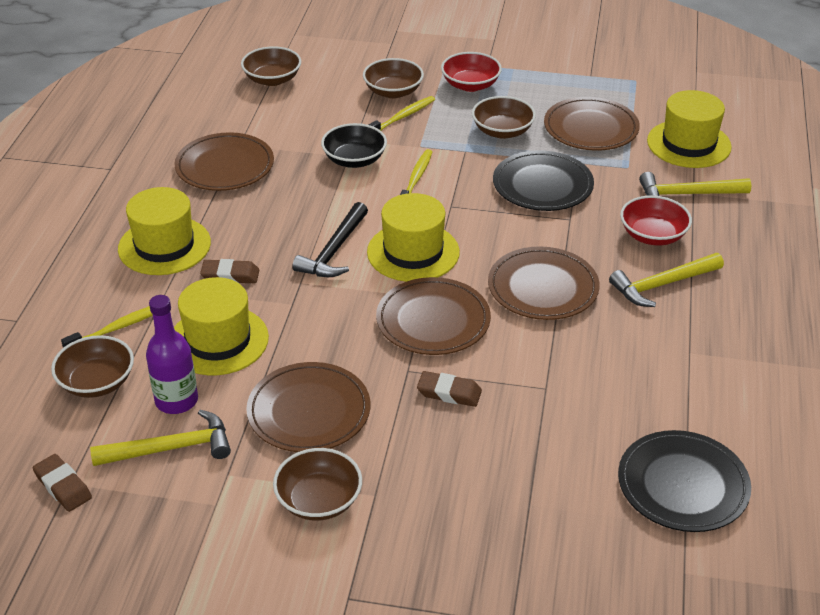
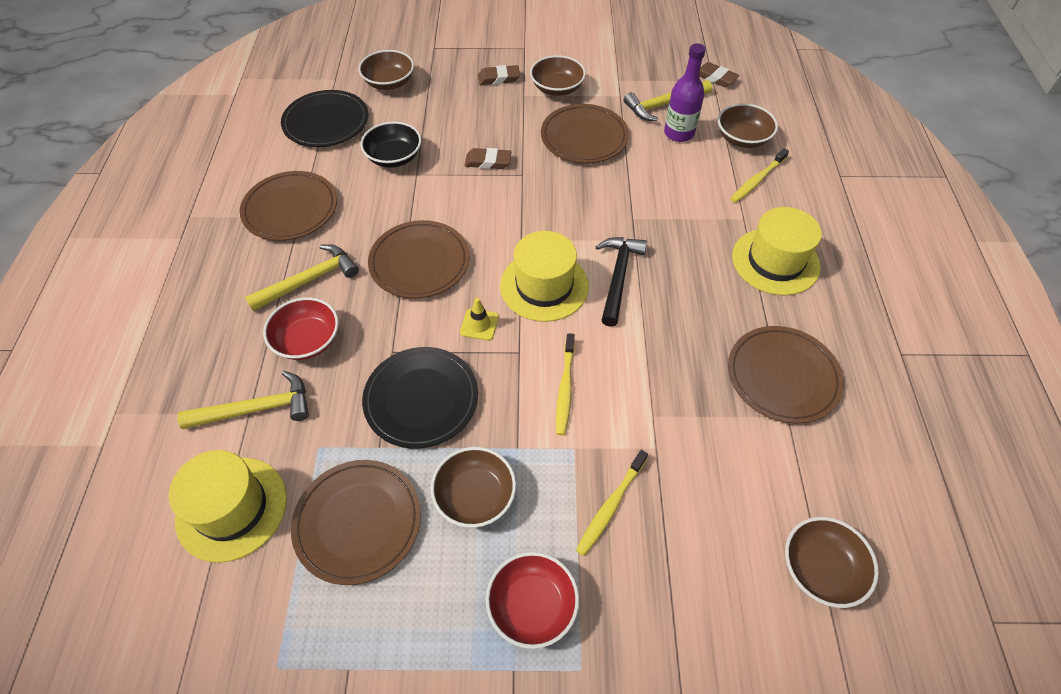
camera: 170 degrees right, 15 degrees up
yellow hat [174,277,269,375] -> none
brown eraser [200,259,259,283] -> brown eraser moved to [478,65,520,85]
black bowl [321,123,387,168] -> black bowl moved to [360,122,422,168]
brown bowl [363,58,424,98] -> brown bowl moved to [358,50,414,90]
brown plate [376,277,491,355] -> brown plate moved to [240,171,337,241]
none -> yellow traffic cone [460,298,499,341]

